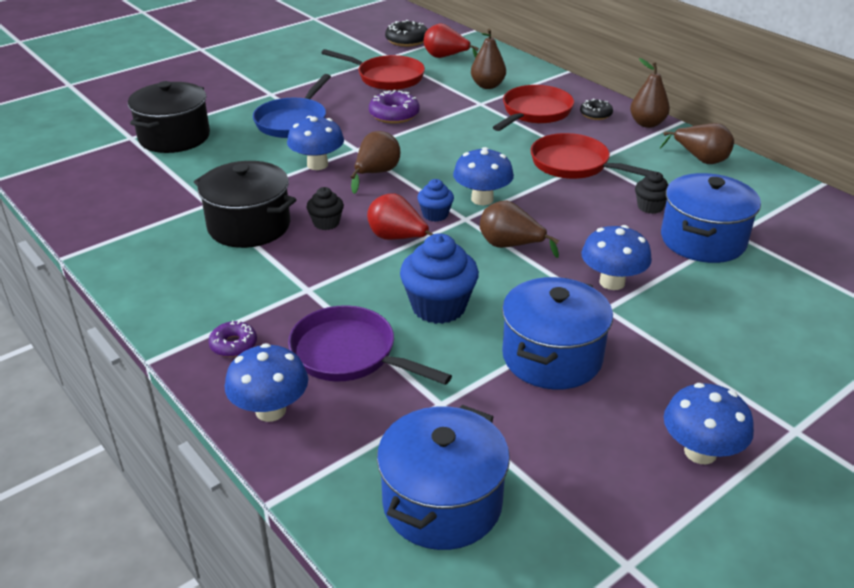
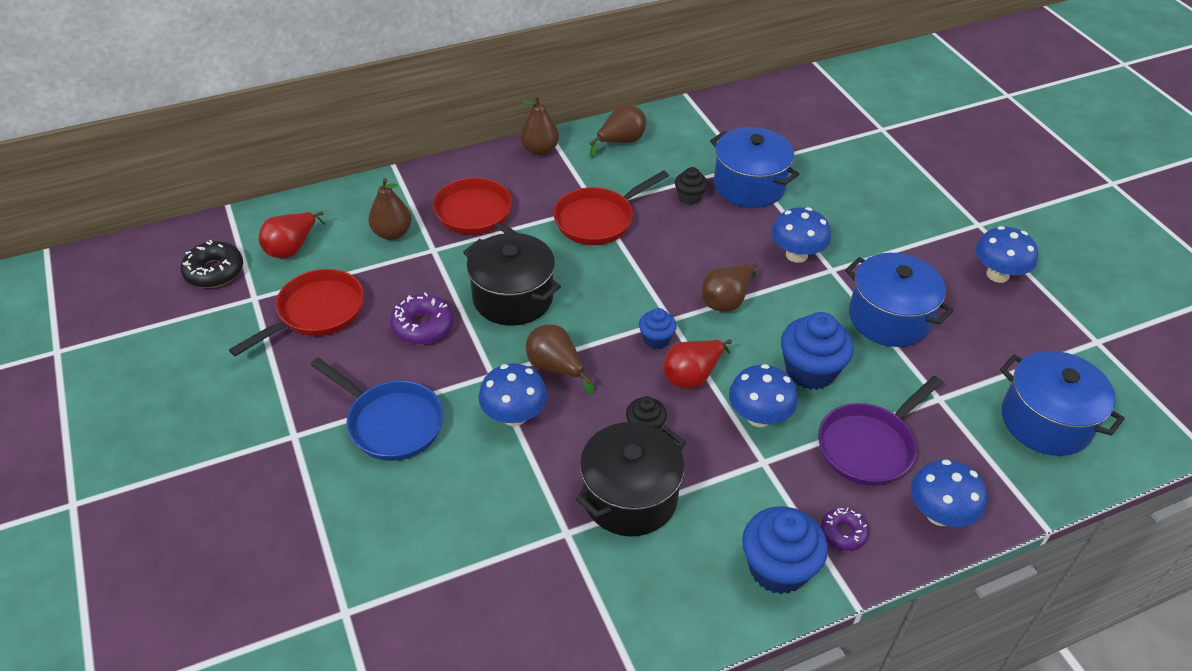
camera: 75 degrees left, 10 degrees up
black pot [128,81,210,153] -> black pot moved to [463,233,561,326]
blue mushroom [453,147,514,205] -> blue mushroom moved to [729,364,798,427]
black donut [580,98,613,120] -> none
none -> blue cupcake [742,506,828,594]

